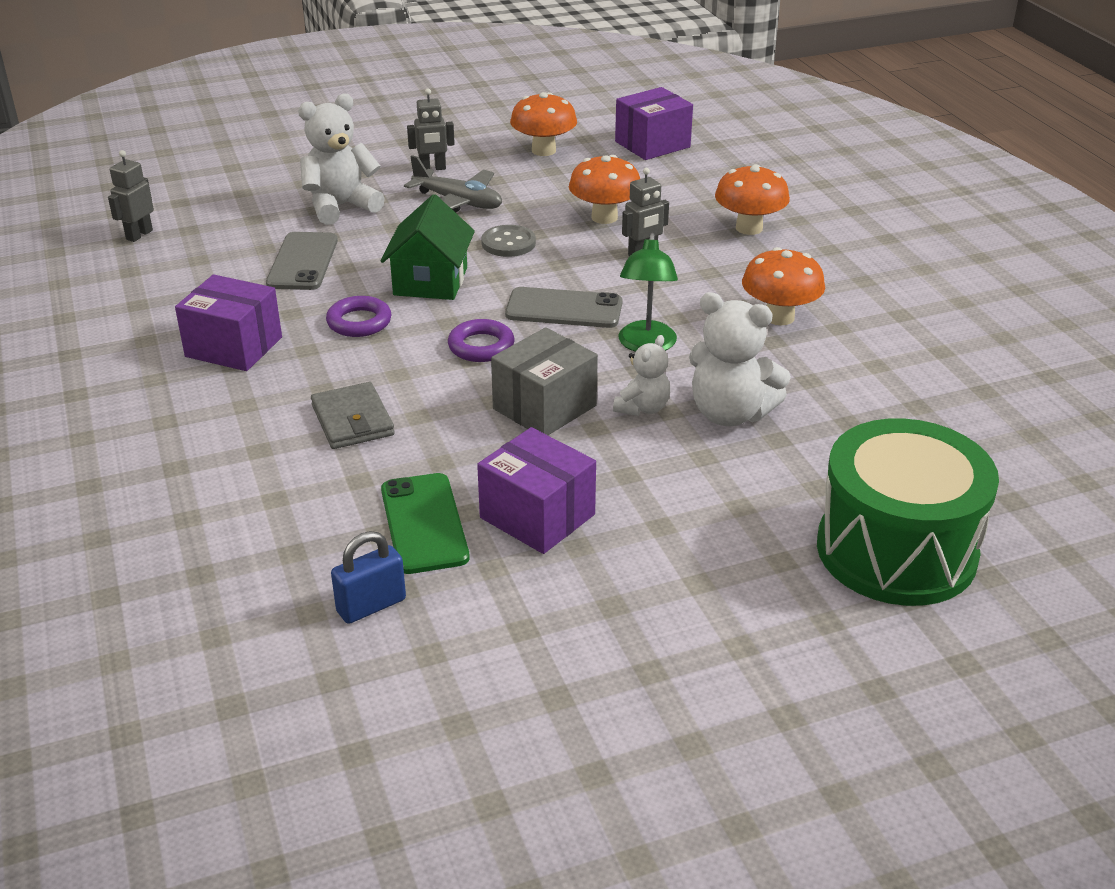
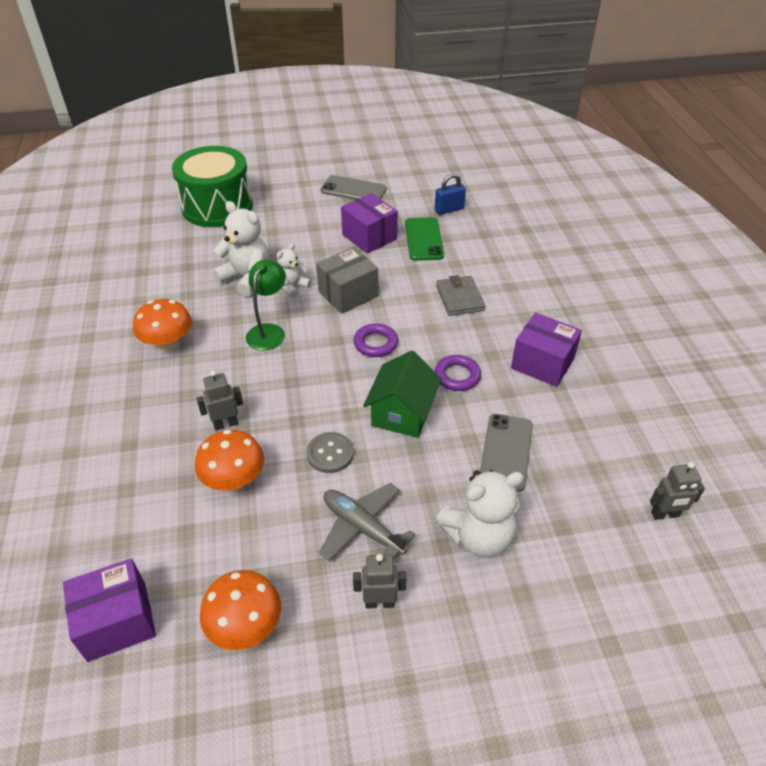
camera: 170 degrees left, 10 degrees up
grey robot [108,150,154,242] -> grey robot turned 45 degrees clockwise [650,462,705,520]
grey phone [505,287,622,328] -> grey phone moved to [320,175,387,200]
orange mushroom [715,164,790,235] -> none

